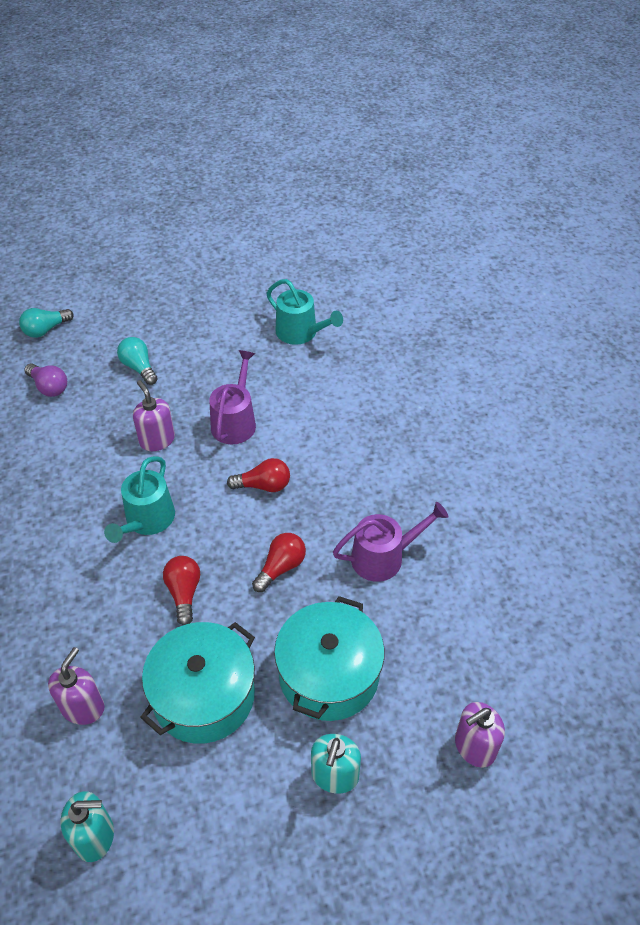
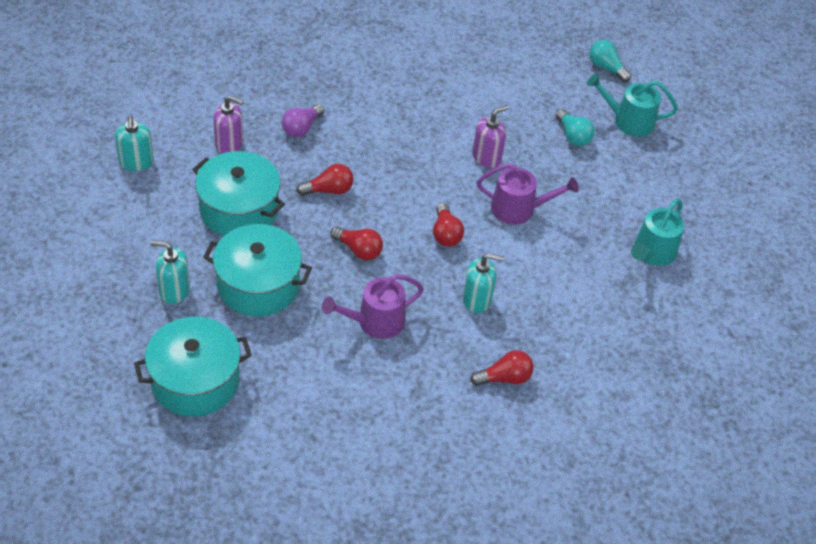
camera: 80 degrees right, 0 degrees up
purple light bulb [25,364,67,397] -> purple light bulb moved to [282,104,324,137]
turquoise watering can [104,456,175,543] -> turquoise watering can moved to [587,73,678,137]
turquoise light bulb [117,337,158,385] -> turquoise light bulb turned 105 degrees clockwise [556,109,595,146]
purple watering can [333,502,448,582] -> purple watering can turned 90 degrees clockwise [322,274,424,339]
purple soap dispenser [455,702,505,768] -> turquoise pot [134,317,252,417]
none -> turquoise soap dispenser [463,253,504,313]
none -> red light bulb [470,350,534,386]

